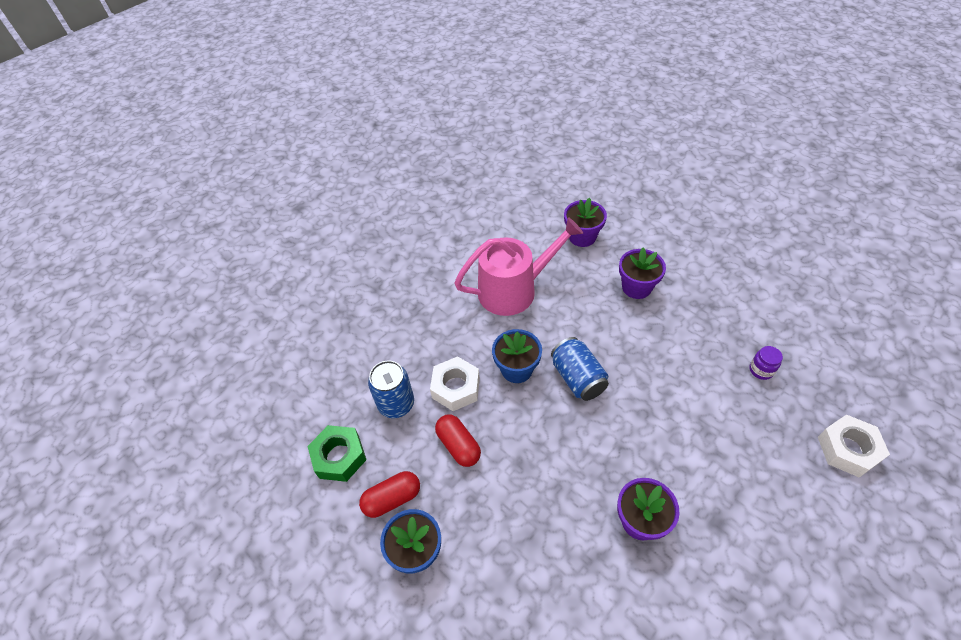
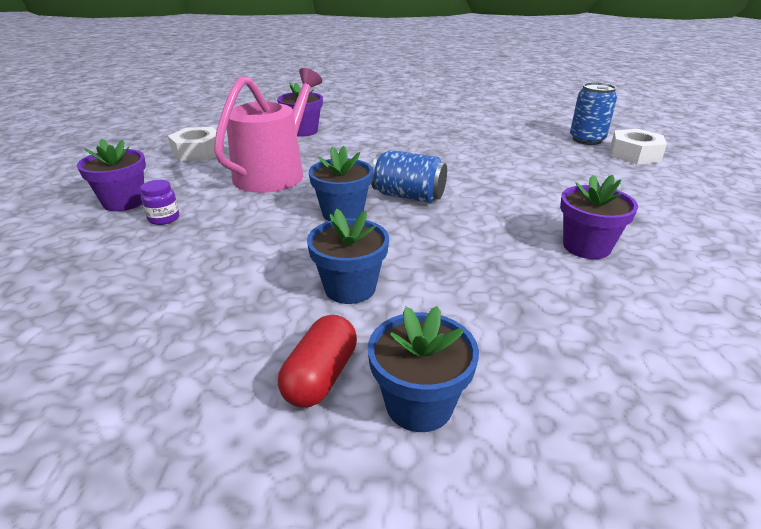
camera: 45 degrees left, 20 degrees down
green nut [307,425,366,482] -> none
blue can [368,360,414,418] -> blue can moved to [570,82,617,145]
white nut [430,356,480,411] -> white nut moved to [168,127,225,161]
red capsule [435,415,481,467] -> blue flower pot [307,209,389,304]
purple flower pot [619,247,666,299] -> purple flower pot moved to [77,139,146,212]
purple jar [749,346,783,380] -> purple jar moved to [140,180,179,225]

